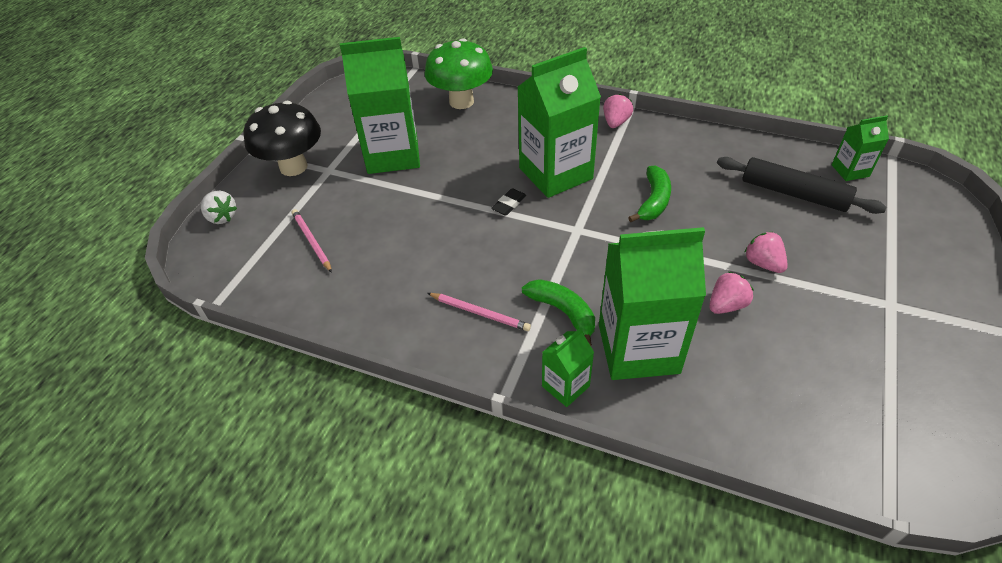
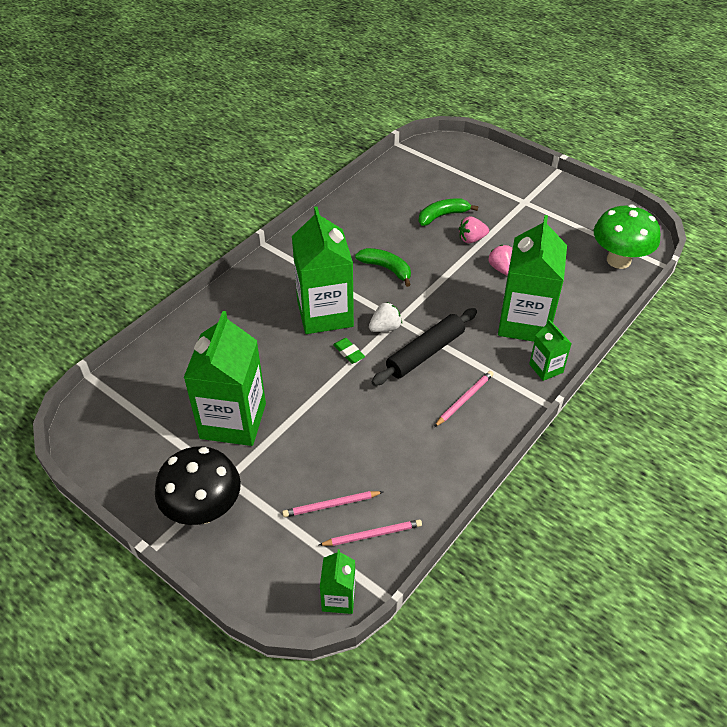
camera: 75 degrees left, 0 degrees up
white strawberry [201,191,237,224] -> white strawberry moved to [369,302,402,332]
green mushroom [425,38,493,109] -> green mushroom moved to [594,204,660,269]
black eraser [491,188,526,216] -> green eraser [333,338,365,364]
green banana [522,279,595,346] -> green banana moved to [418,198,478,226]
pink strawberry [603,94,633,128] -> none
black rolling pin [717,157,887,214] -> black rolling pin moved to [371,308,477,386]
green carton [832,115,889,181] -> green carton moved to [320,549,355,614]
none -> pink pencil [319,519,422,546]

